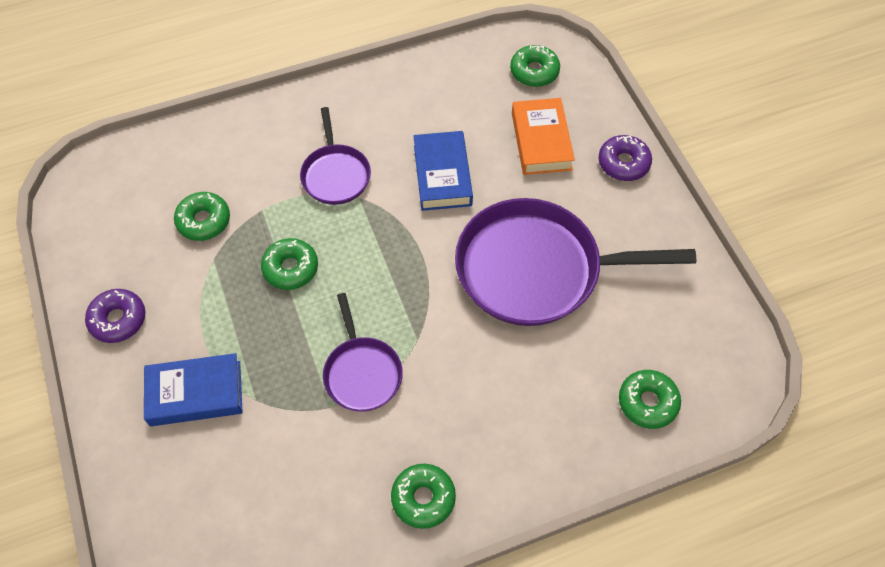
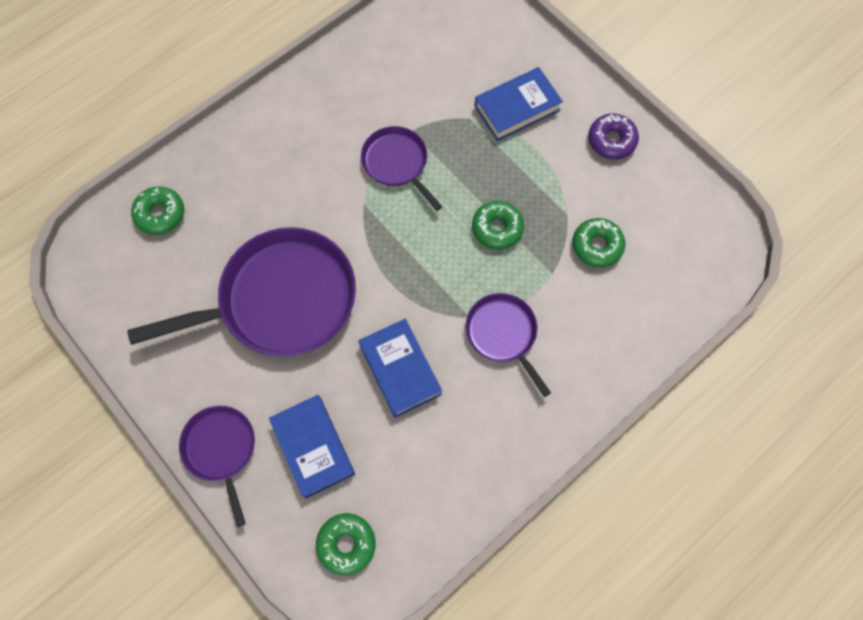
camera: 160 degrees right, 10 degrees up
green donut [391,464,456,529] -> none
orange book [512,98,575,175] -> blue book [269,395,355,499]
purple donut [598,135,652,181] -> purple pan [179,406,255,527]

